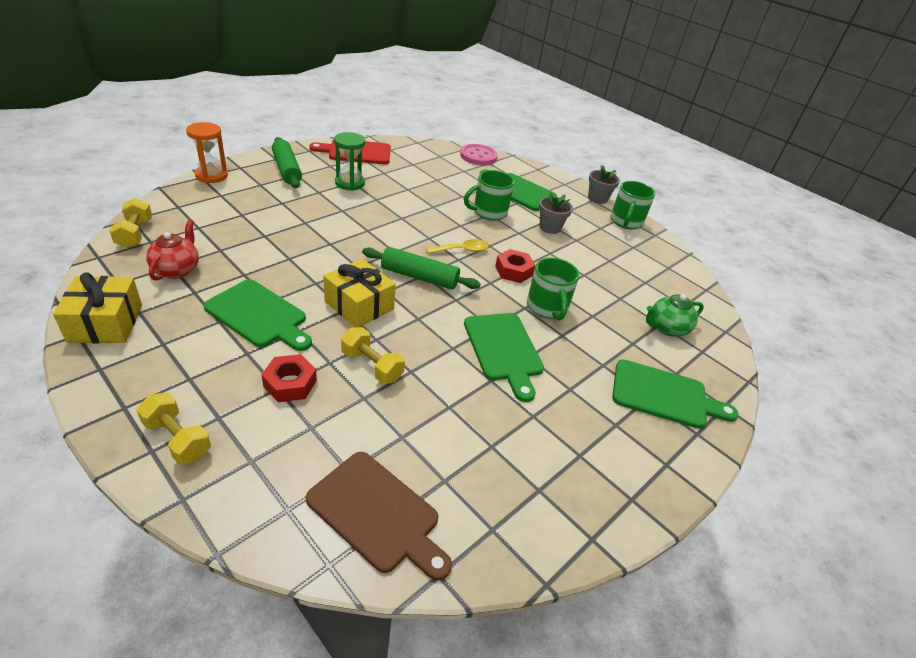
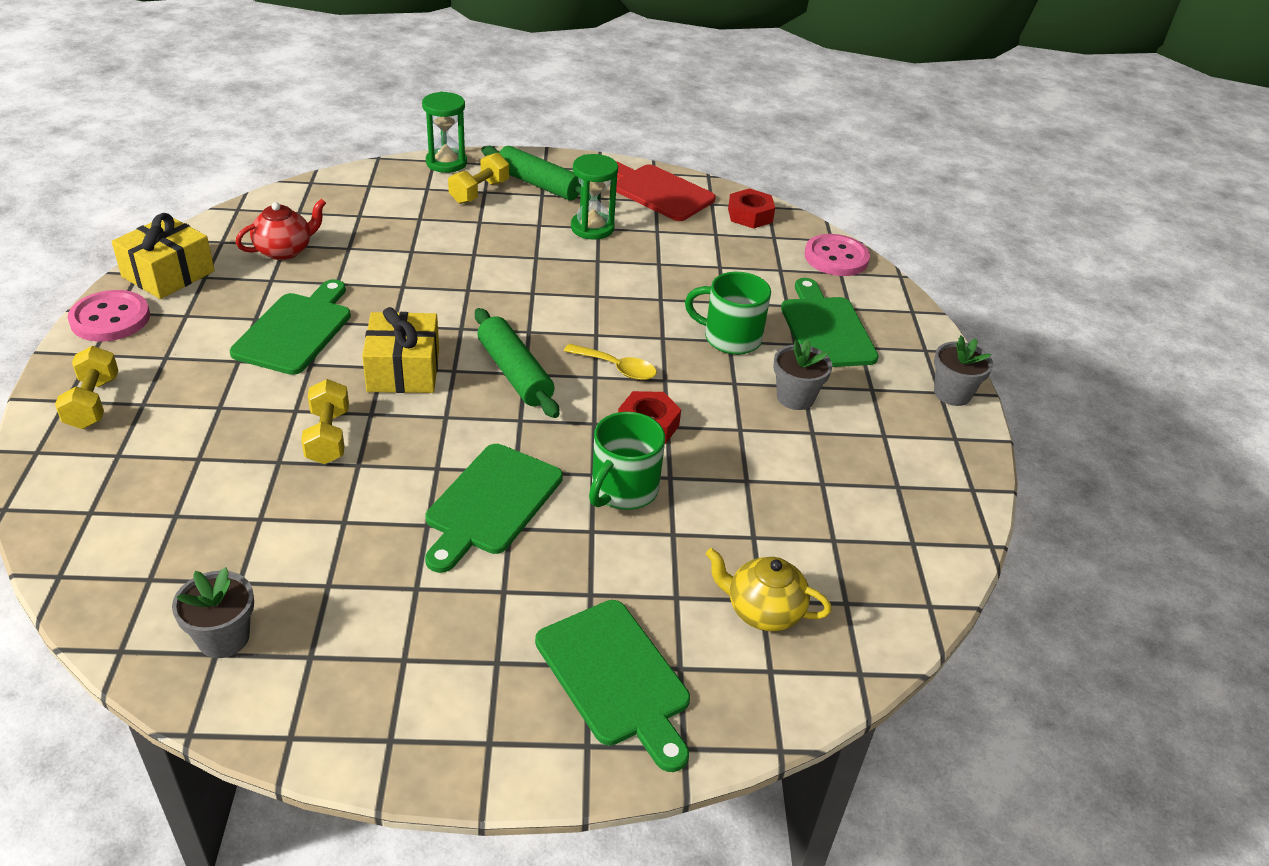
camera: 45 degrees right, 0 degrees up
yellow dumbbell [109,198,152,248] -> yellow dumbbell moved to [448,153,509,204]
orange hourglass [186,122,228,183] -> green hourglass [422,92,467,173]
green cutting board [203,279,312,351] -> green cutting board turned 150 degrees counterclockwise [230,279,351,375]
red nut [261,354,317,402] -> red nut moved to [728,188,775,229]
green rolling pin [272,137,302,188] -> green rolling pin turned 75 degrees counterclockwise [481,146,600,201]
brown cutting board [306,452,452,581] -> none
green mug [611,181,655,229] -> none
green teapot [646,294,704,337] -> yellow teapot [706,548,831,632]
none -> pink button [68,290,150,342]
none -> grey flower pot [172,567,254,658]

